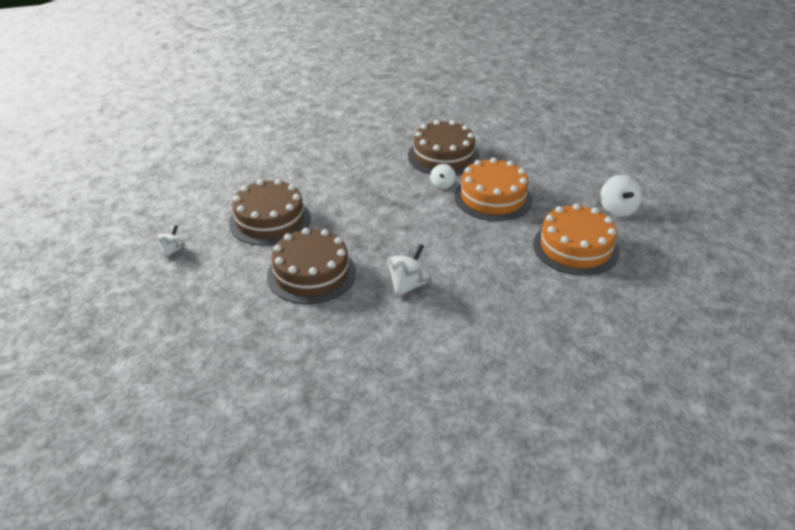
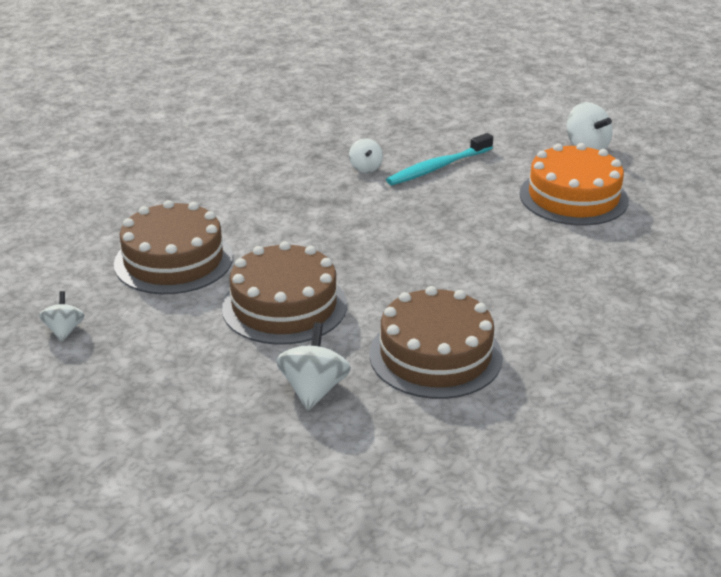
camera: 25 degrees left, 5 degrees down
white spinning top [387,244,432,297] -> white spinning top moved to [276,322,351,410]
brown cake [408,120,480,175] -> brown cake moved to [369,286,503,399]
orange cake [454,157,533,221] -> turquoise toothbrush [386,133,493,185]

